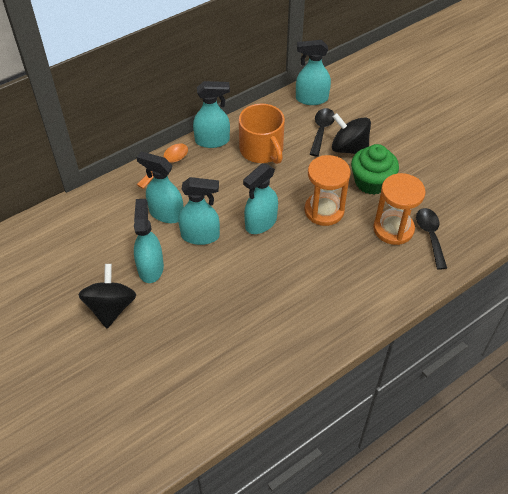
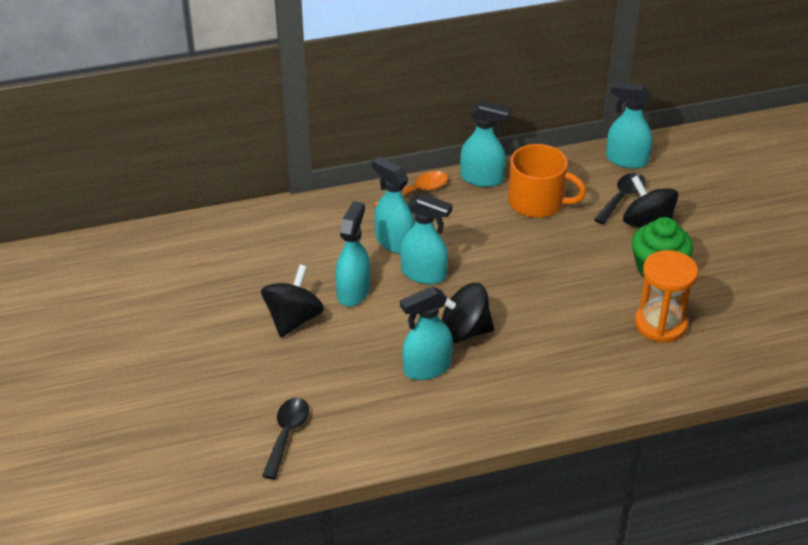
camera: 20 degrees right, 10 degrees down
orange mug [239,104,285,164] -> orange mug turned 60 degrees counterclockwise [508,144,587,218]
turquoise spray bottle [243,163,278,234] -> turquoise spray bottle moved to [400,286,453,380]
orange hourglass [305,155,351,226] -> none
black spoon [416,208,447,270] -> black spoon moved to [262,398,309,479]
none -> black spinning top [441,283,494,343]

